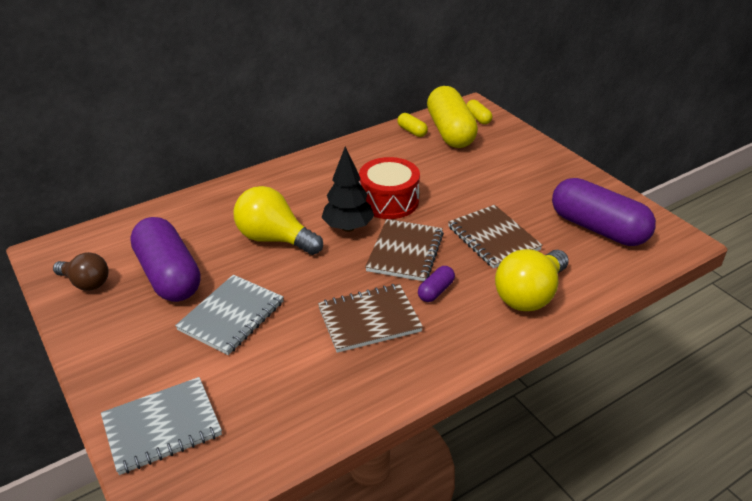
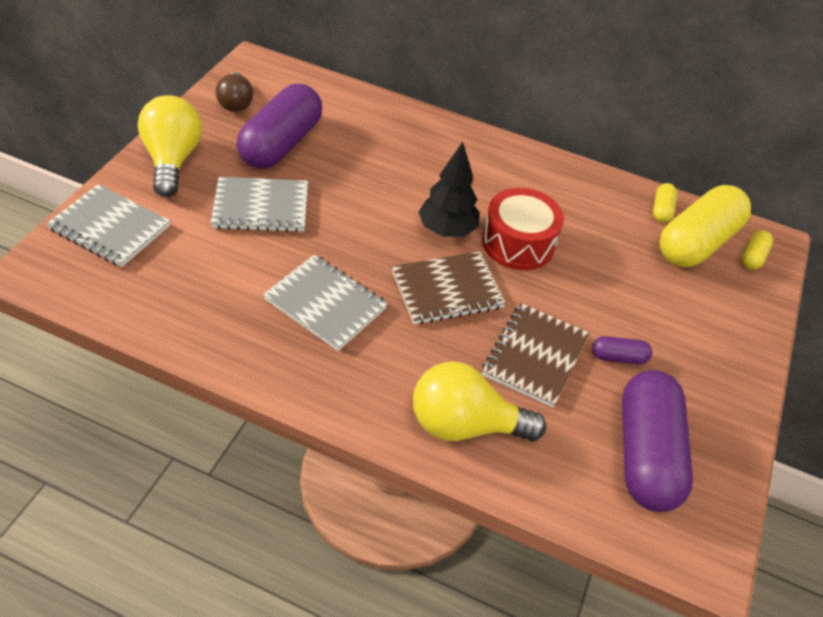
camera: 50 degrees right, 10 degrees up
yellow light bulb [233,186,323,255] -> yellow light bulb moved to [138,95,202,197]
brown notebook [318,284,423,353] -> grey notebook [263,255,388,351]
purple capsule [418,266,455,302] -> purple capsule moved to [592,336,652,364]

